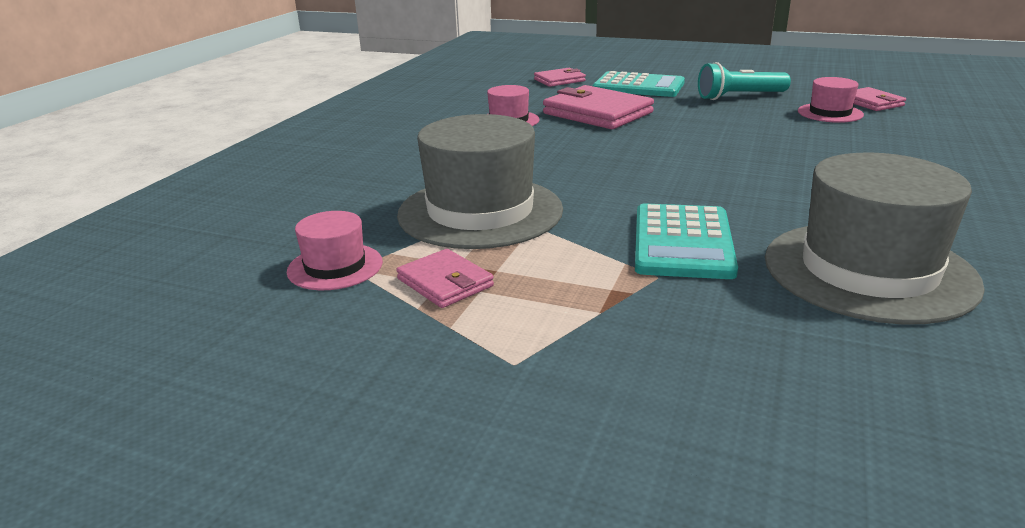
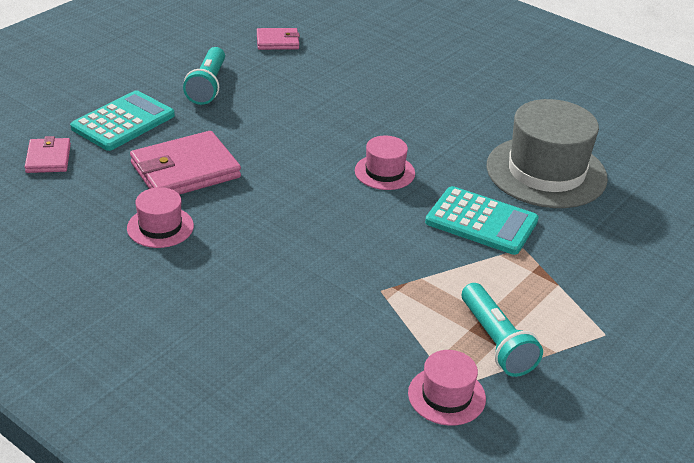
camera: 75 degrees left, 10 degrees up
pink wallet [396,249,494,308] -> turquoise flashlight [462,283,543,377]
grey hat [397,114,563,249] -> none
pink hat [798,77,864,123] -> pink hat moved to [355,136,415,190]

